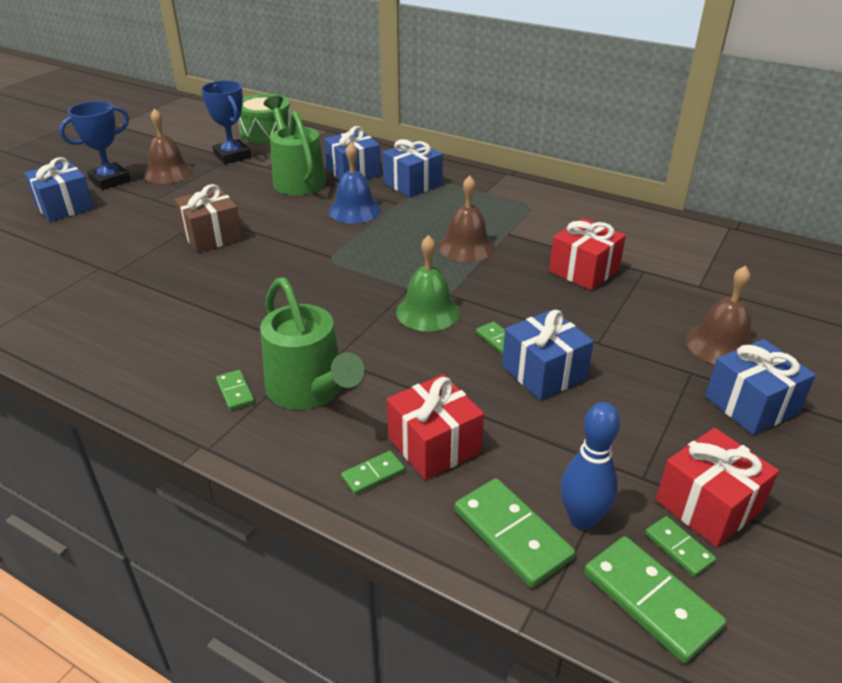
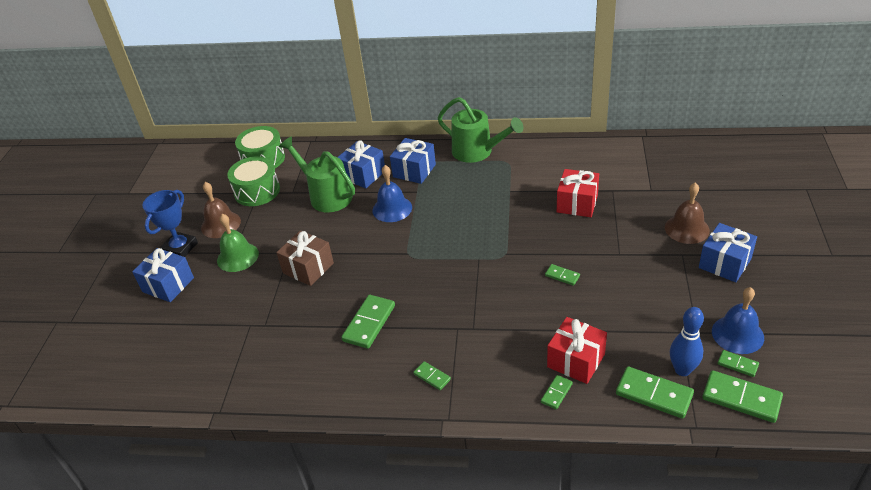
camera: 20 degrees left, 5 degrees up
blue trophy [201,81,251,164] -> green drum [227,156,280,206]
green watering can [260,277,364,410] -> green watering can moved to [438,97,523,163]
green bell [396,235,460,331] -> green bell moved to [217,214,259,272]
brown bell [439,175,495,262] -> none
blue gift [502,310,594,400] -> none
red gift [656,428,779,547] -> blue bell [712,287,764,354]
none -> green domino [341,295,395,349]

